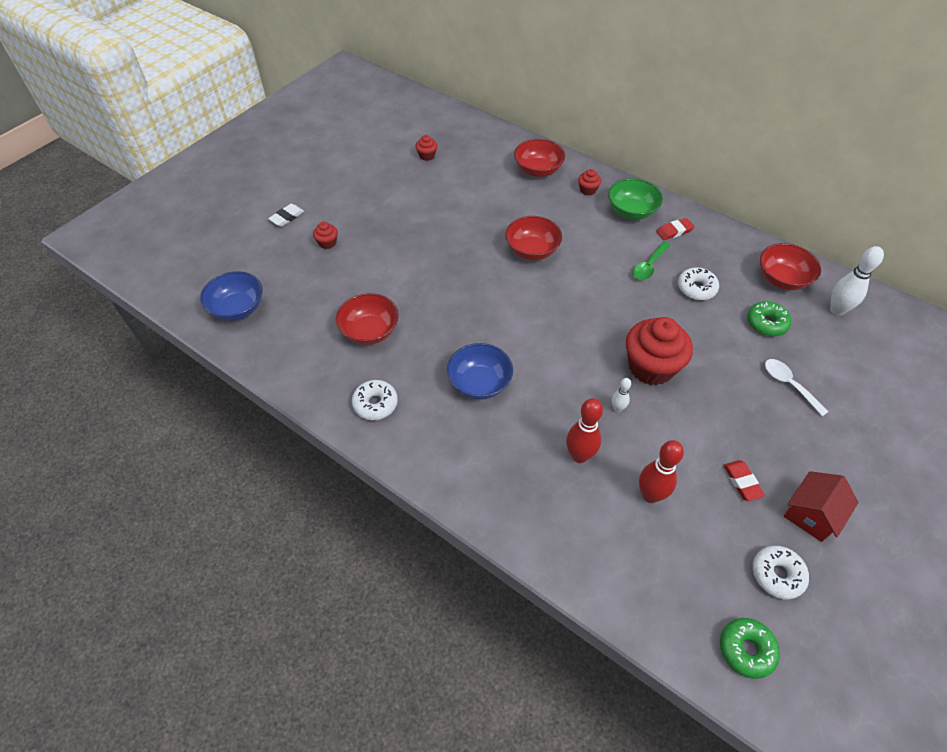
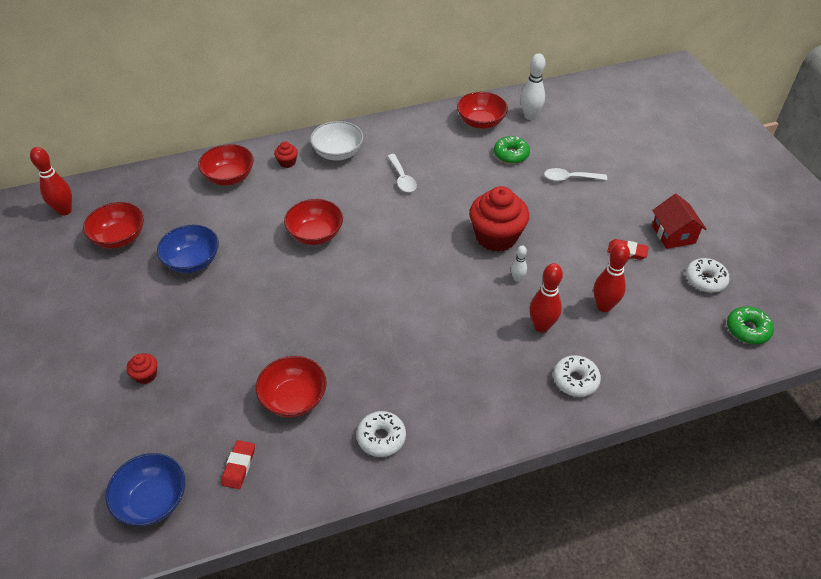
camera: 55 degrees left, 5 degrees down
white eraser [268,204,304,227] -> none
red cupcake [416,135,437,161] -> red bowl [83,202,144,249]
blue bowl [447,343,513,400] -> blue bowl moved to [157,225,219,273]
green bowl [608,178,663,220] -> white bowl [310,121,363,161]
green spoon [632,241,670,280] -> white spoon [388,154,417,192]
red eraser [656,218,695,240] -> red eraser moved to [221,440,255,489]
white donut [678,268,719,300] -> white donut moved to [553,355,601,397]
none -> red bowling pin [30,147,72,216]

